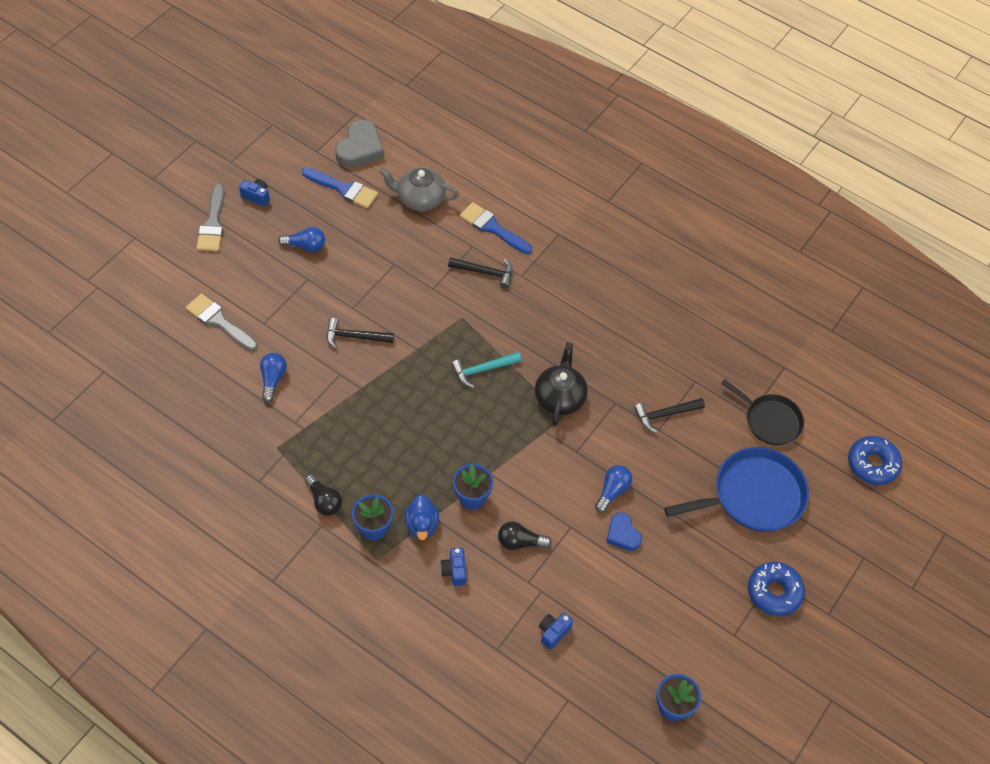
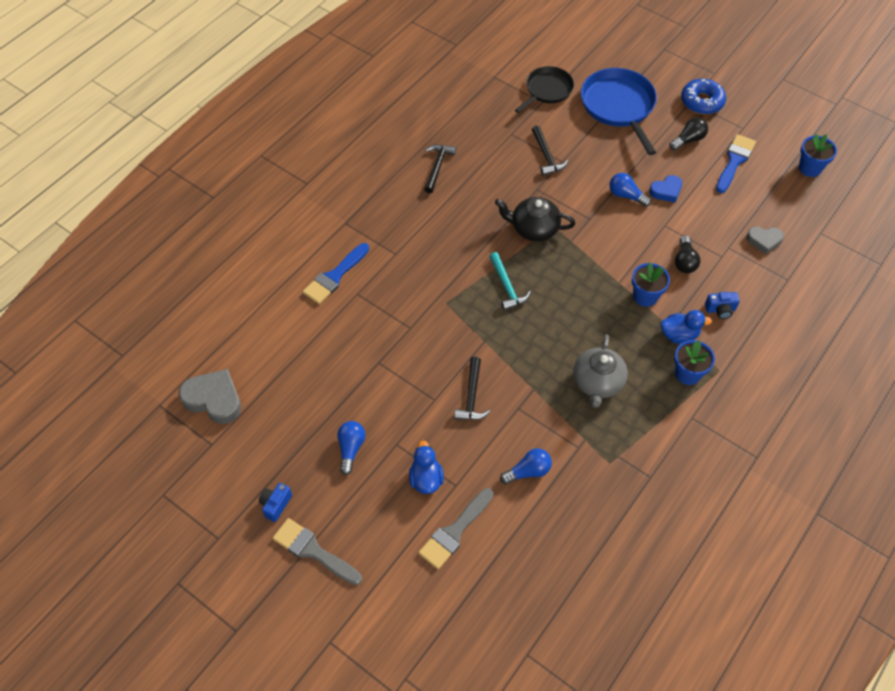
camera: 85 degrees left, 0 degrees up
grey brush [196,184,225,251] -> grey brush turned 150 degrees counterclockwise [273,518,362,585]
blue light bulb [260,353,287,402] -> blue light bulb turned 150 degrees clockwise [500,448,552,485]
blue brush [302,167,378,208] -> blue brush moved to [716,134,756,193]
black light bulb [305,474,342,516] -> black light bulb moved to [670,117,708,151]
grey teapot [379,167,459,211] -> grey teapot moved to [573,334,628,408]
black hammer [448,257,513,289] -> black hammer moved to [424,144,456,193]
blue camera [539,613,573,650] -> grey heart [746,227,784,254]
blue donut [848,436,902,485] -> none
none -> blue duck [409,440,444,494]

